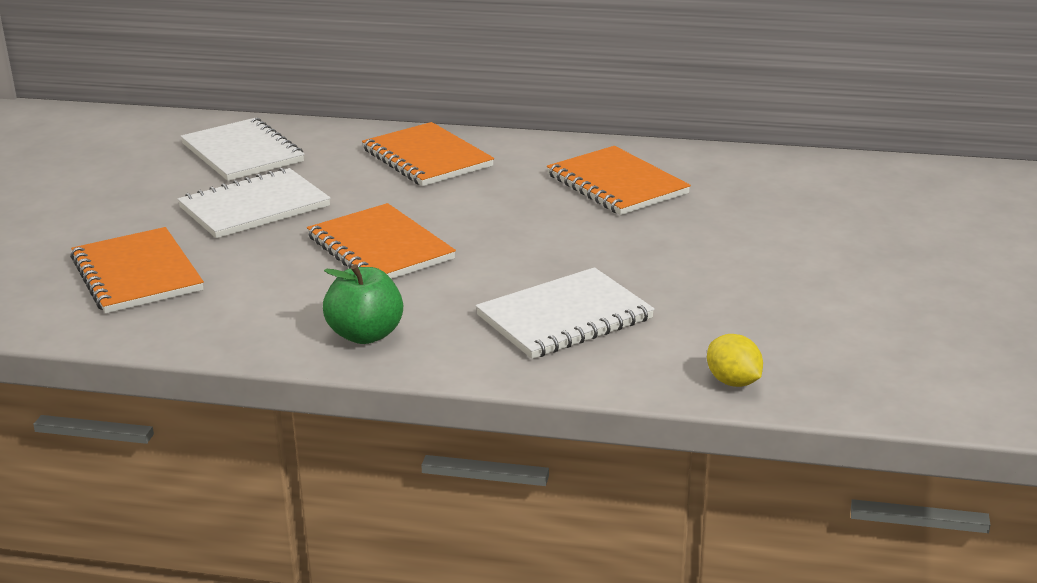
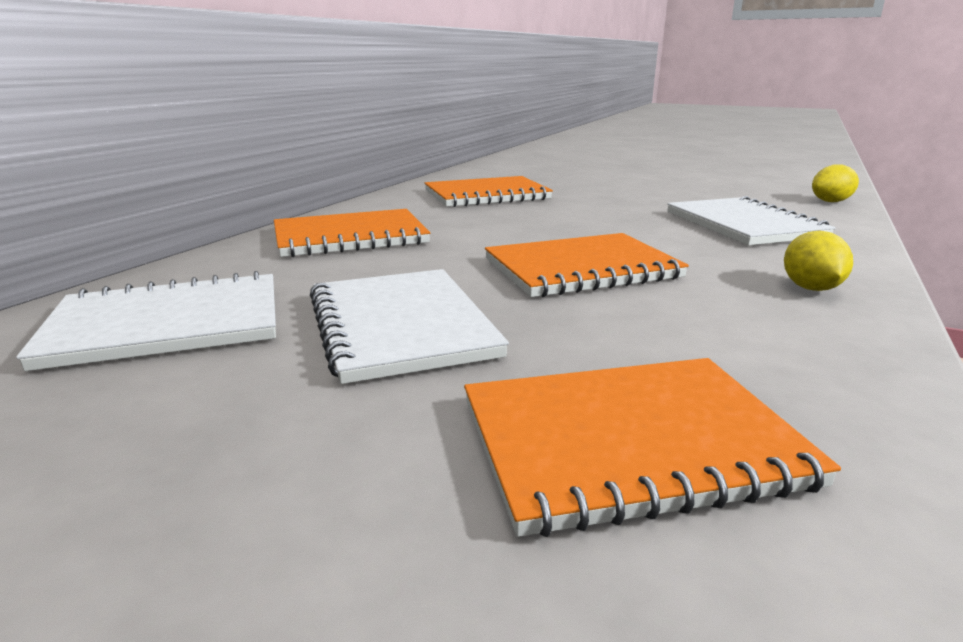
camera: 75 degrees left, 5 degrees down
green apple [323,264,403,344] -> yellow lemon [784,231,853,291]

